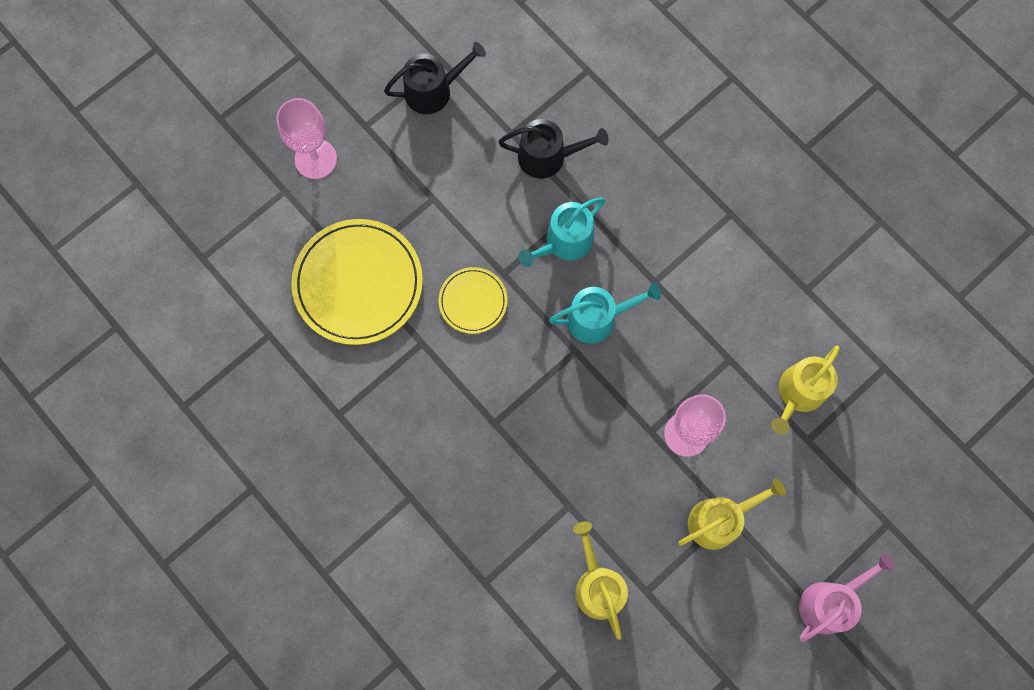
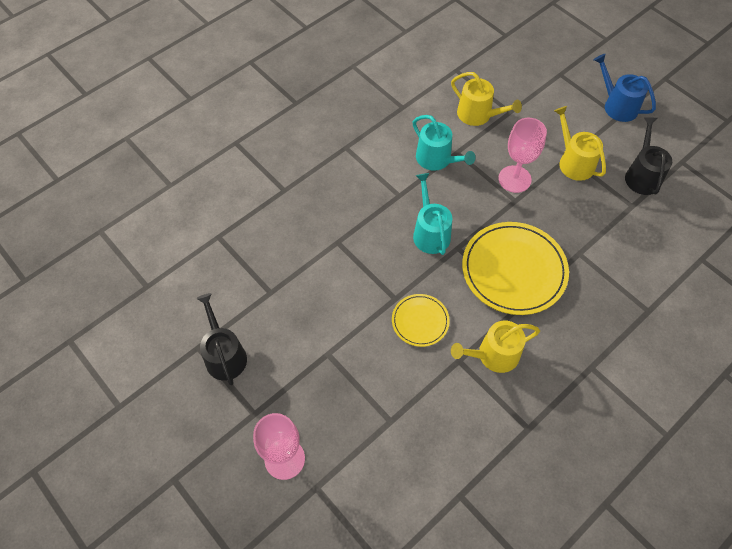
camera: 90 degrees left, 15 degrees down
yellow plate [291,219,423,345] -> yellow plate moved to [462,222,569,315]
black watering can [498,119,609,179] -> black watering can moved to [625,118,672,195]
turquoise watering can [518,197,605,267] -> turquoise watering can moved to [413,115,476,171]
yellow watering can [573,522,628,640] -> yellow watering can moved to [451,321,540,373]
pink watering can [799,553,895,642] -> blue watering can [594,54,656,122]

